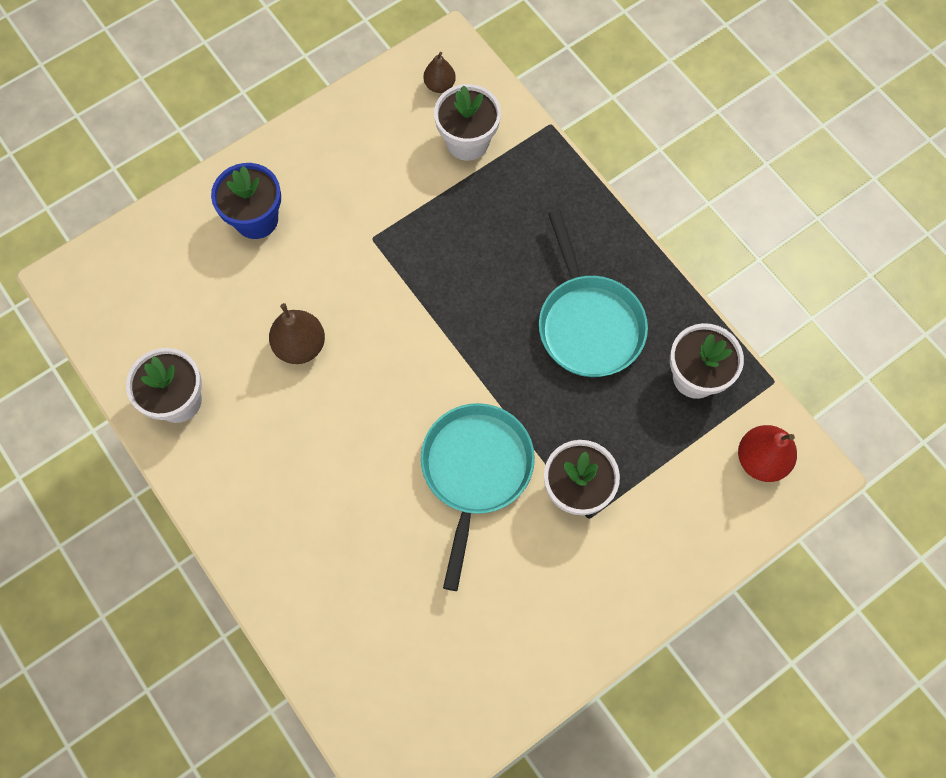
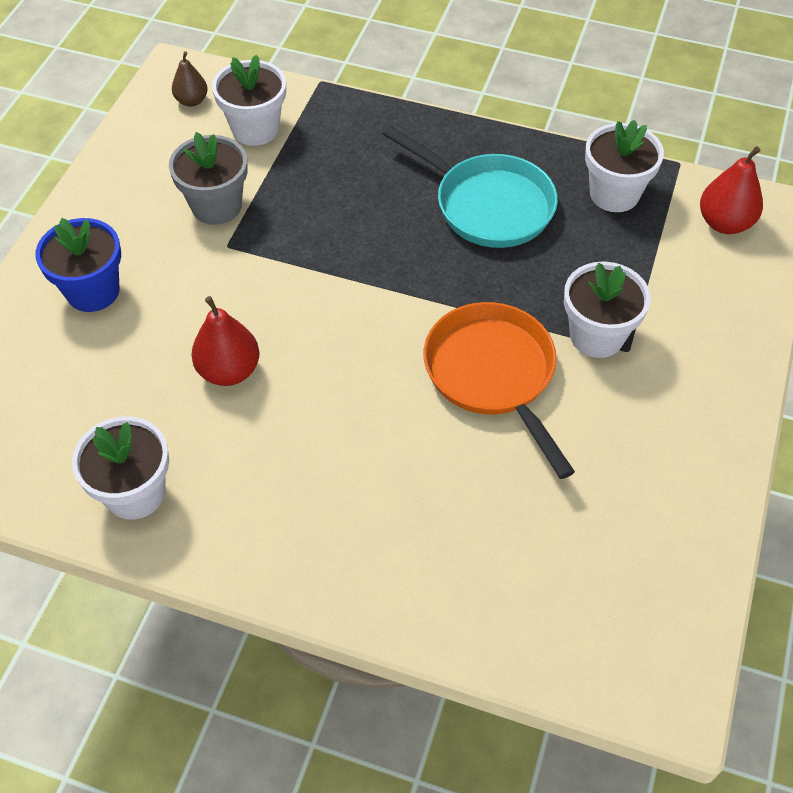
camera: 35 degrees left, 15 degrees down
brown pear [269,303,325,364] -> red pear [191,296,260,386]
turquoise pan [421,403,535,591] -> orange pan [424,302,575,479]
none -> grey flower pot [169,132,248,225]

